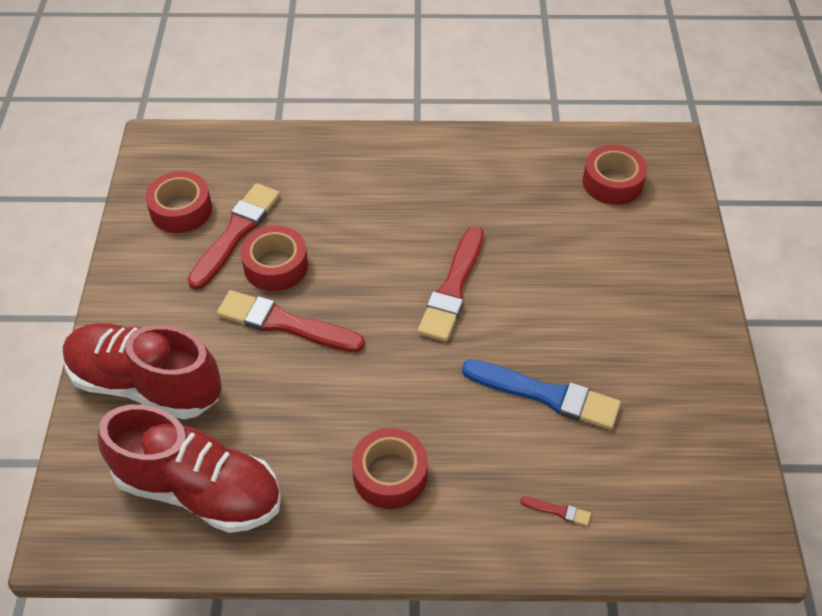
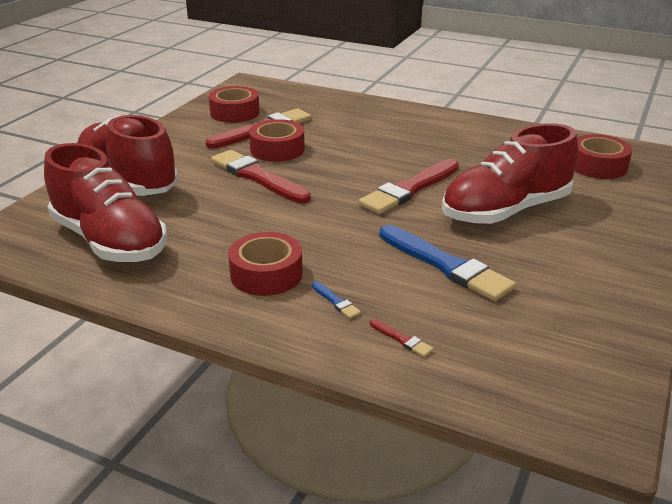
camera: 25 degrees right, 20 degrees down
none -> blue brush [312,281,361,319]
none -> red shoe [442,123,578,224]

